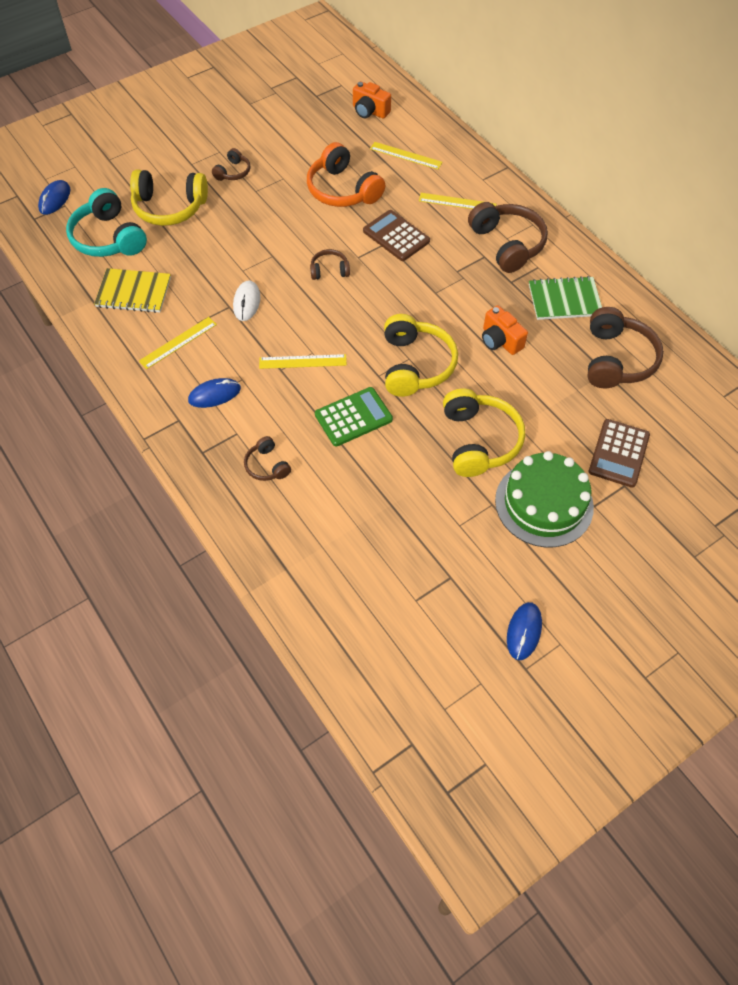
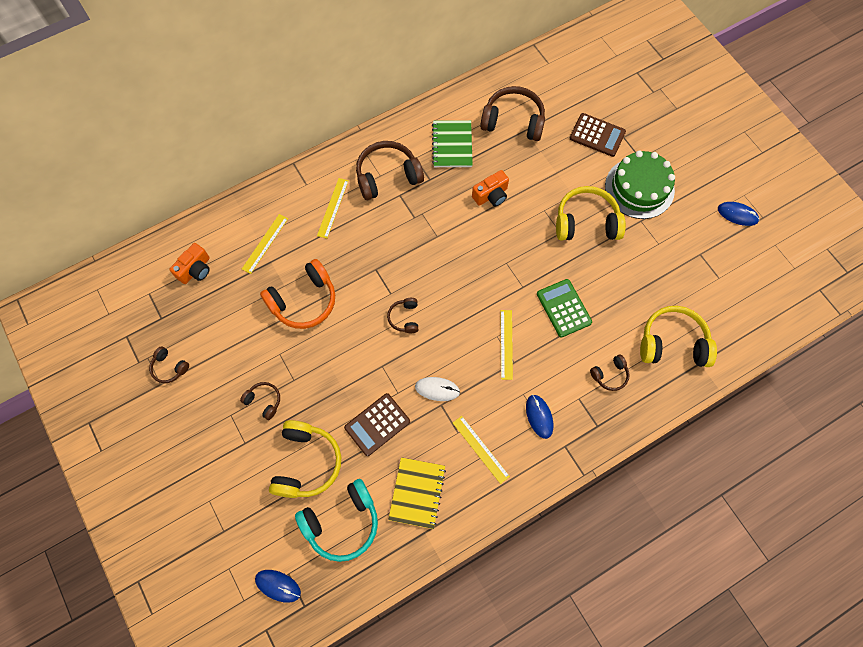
camera: 85 degrees left, 10 degrees up
brown calculator [363,210,430,261] -> brown calculator moved to [344,393,410,456]
yellow headphones [384,314,458,397] -> yellow headphones moved to [640,306,717,367]
none -> brown headphones [149,347,189,383]

